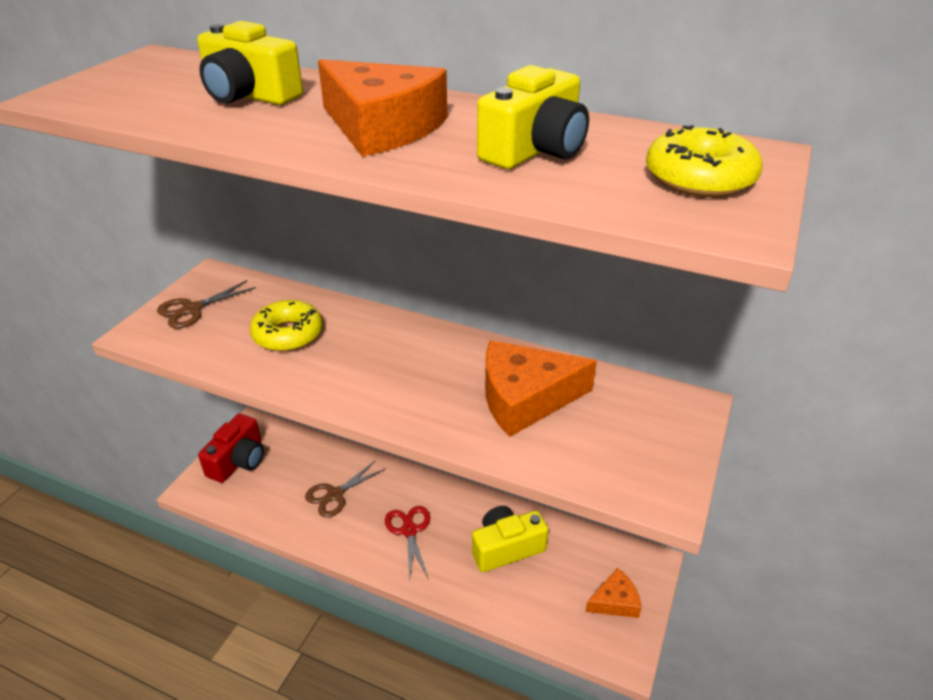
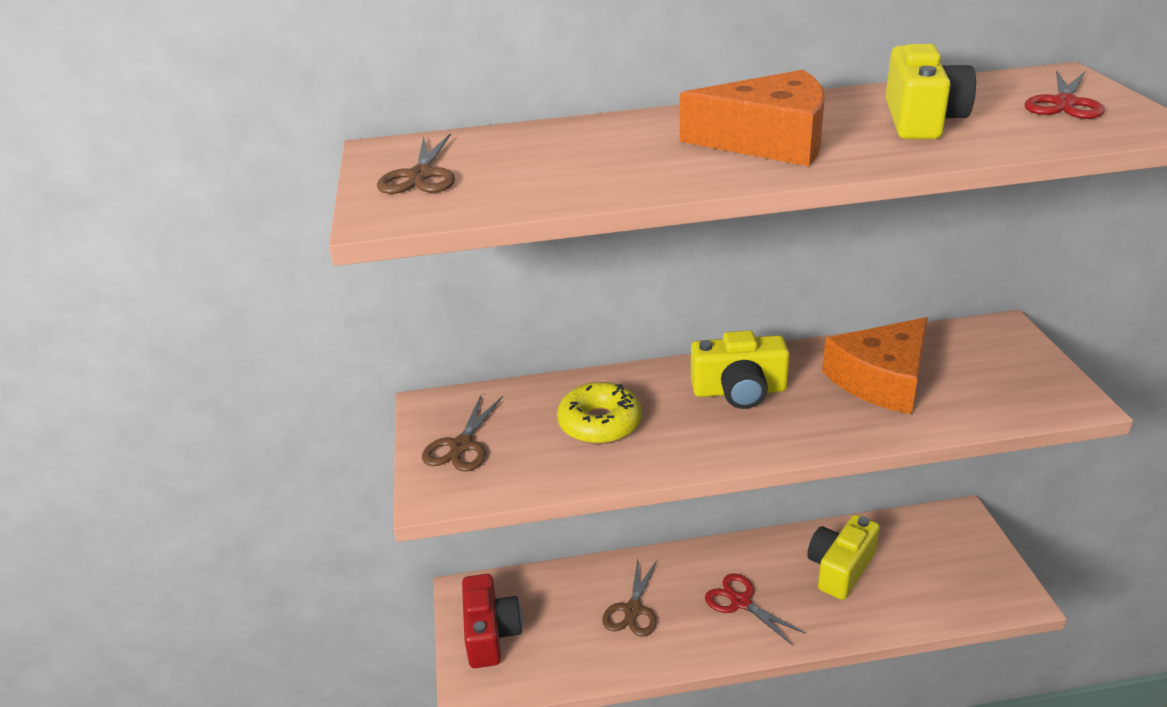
camera: 30 degrees left, 5 degrees down
yellow camera [197,21,303,105] -> yellow camera moved to [691,330,790,409]
orange cheese [585,568,642,618] -> none
yellow donut [646,125,762,197] -> red scissors [1025,71,1105,119]
none -> brown scissors [377,133,455,194]

